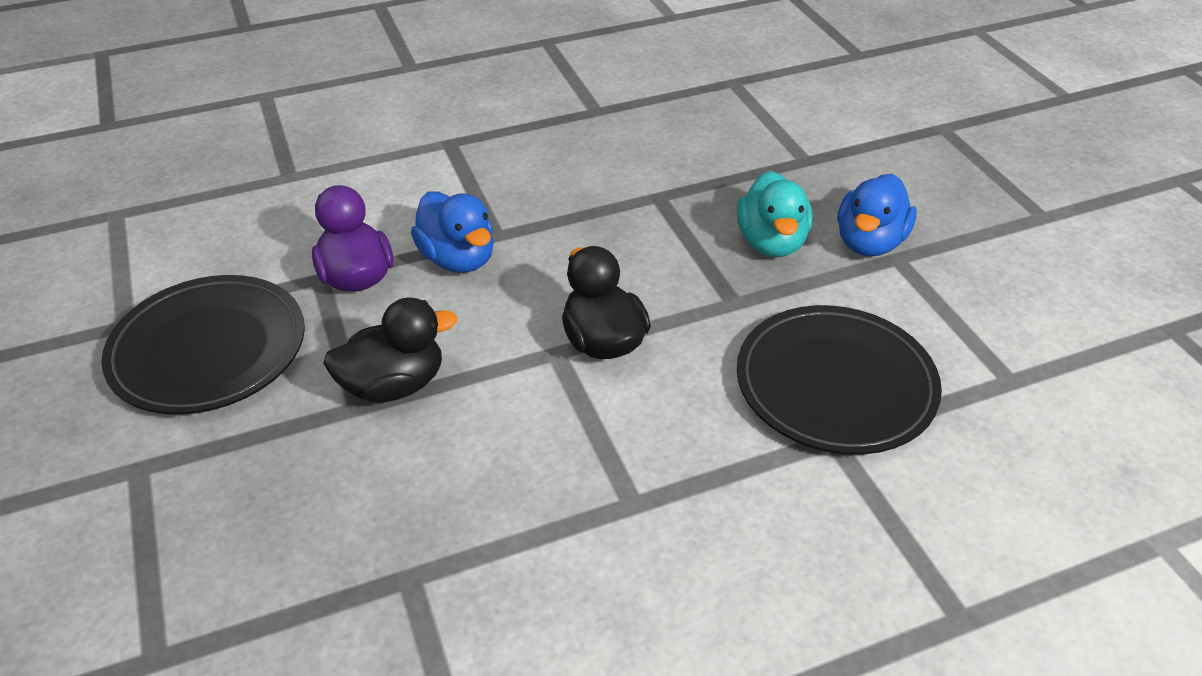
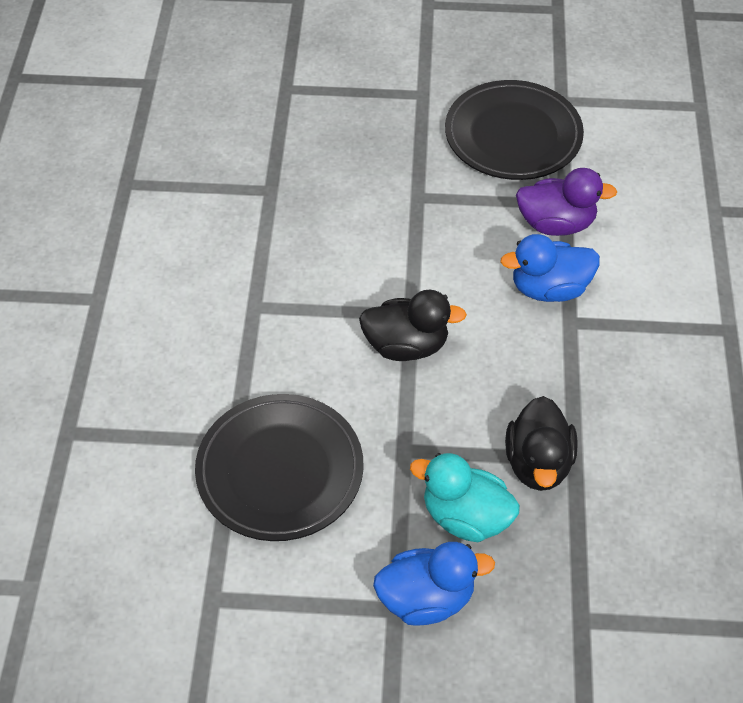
camera: 115 degrees right, 10 degrees up
black duck [323,297,458,403] -> black duck moved to [505,396,578,491]
blue duck [838,174,917,256] -> blue duck turned 120 degrees clockwise [373,542,495,626]

